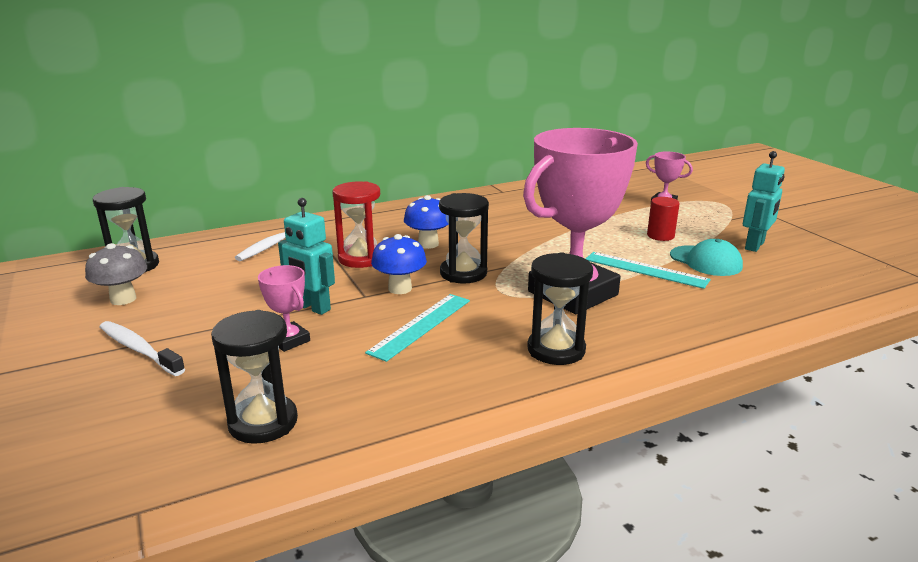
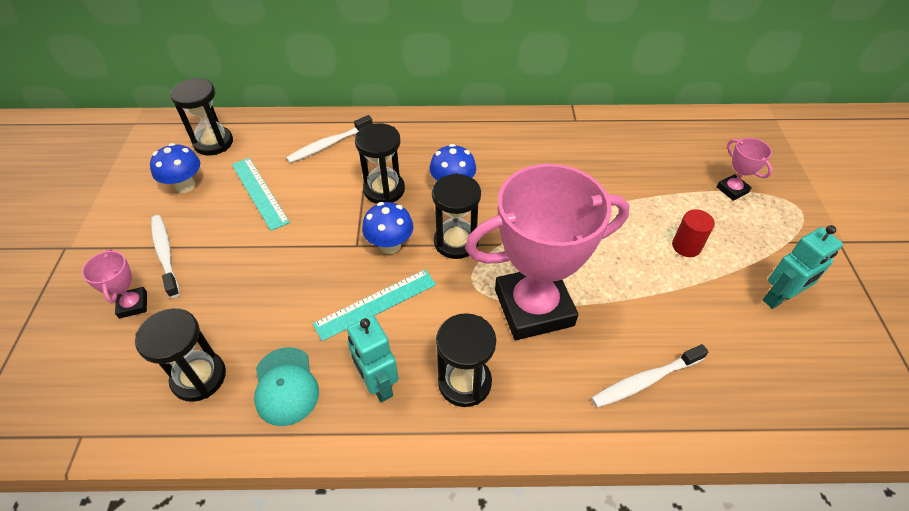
camera: 25 degrees right, 25 degrees up
grey mushroom [85,243,147,305] -> blue mushroom [150,143,200,193]
pink trophy [258,265,310,352] -> pink trophy moved to [82,249,147,319]
turquoise robot [278,198,335,315] -> turquoise robot moved to [347,316,399,402]
red hourglass [332,181,380,268] -> black hourglass [355,123,405,204]
turquoise ruler [586,252,711,289] -> turquoise ruler moved to [232,158,290,231]
turquoise cap [670,239,743,276] -> turquoise cap moved to [254,347,319,426]
none -> white toothbrush [591,344,709,408]

